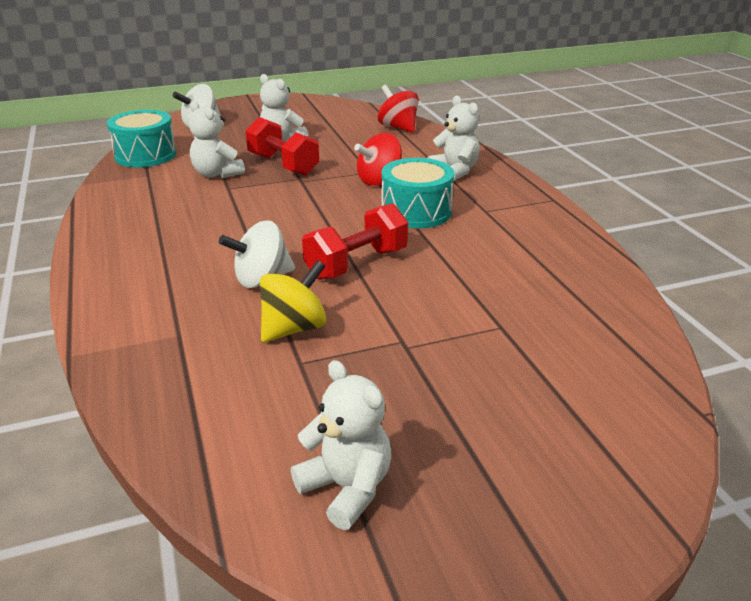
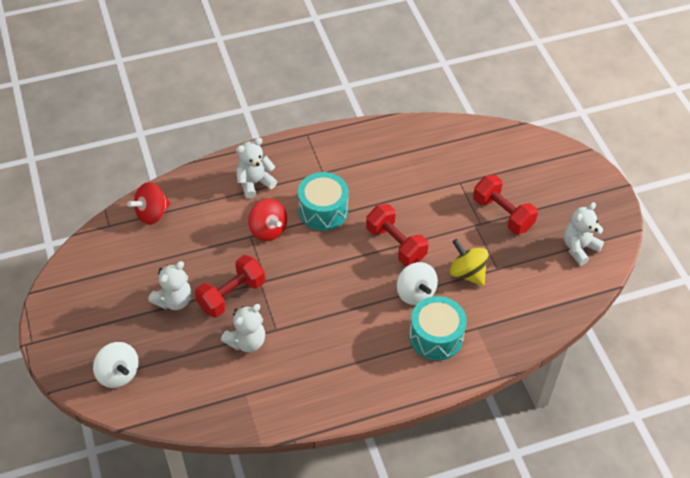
camera: 90 degrees left, 20 degrees up
turquoise drum [107,110,177,167] -> turquoise drum moved to [409,296,467,361]
none -> red dumbbell [473,175,538,234]

